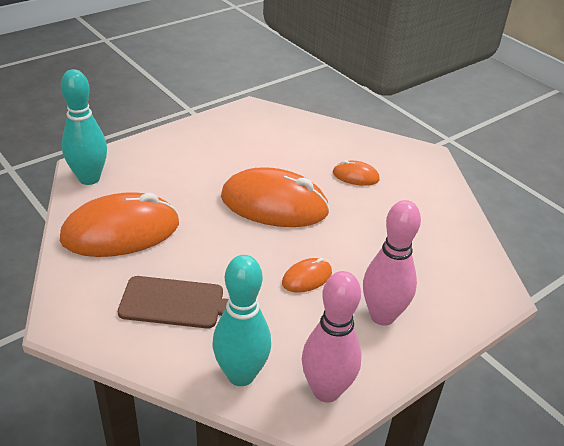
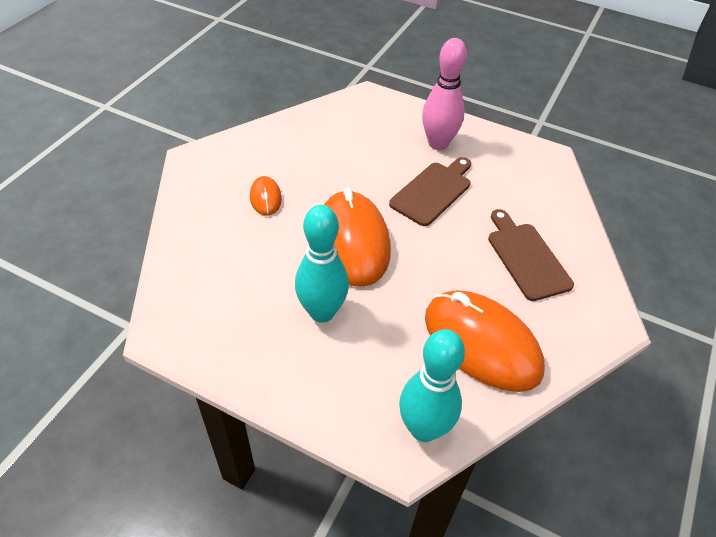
camera: 115 degrees left, 10 degrees up
turquoise bowling pin [213,255,271,386] -> turquoise bowling pin moved to [295,205,349,323]
orange mouse [282,258,332,293] -> brown cutting board [389,157,471,226]
pink bowling pin [302,271,362,402] -> none

